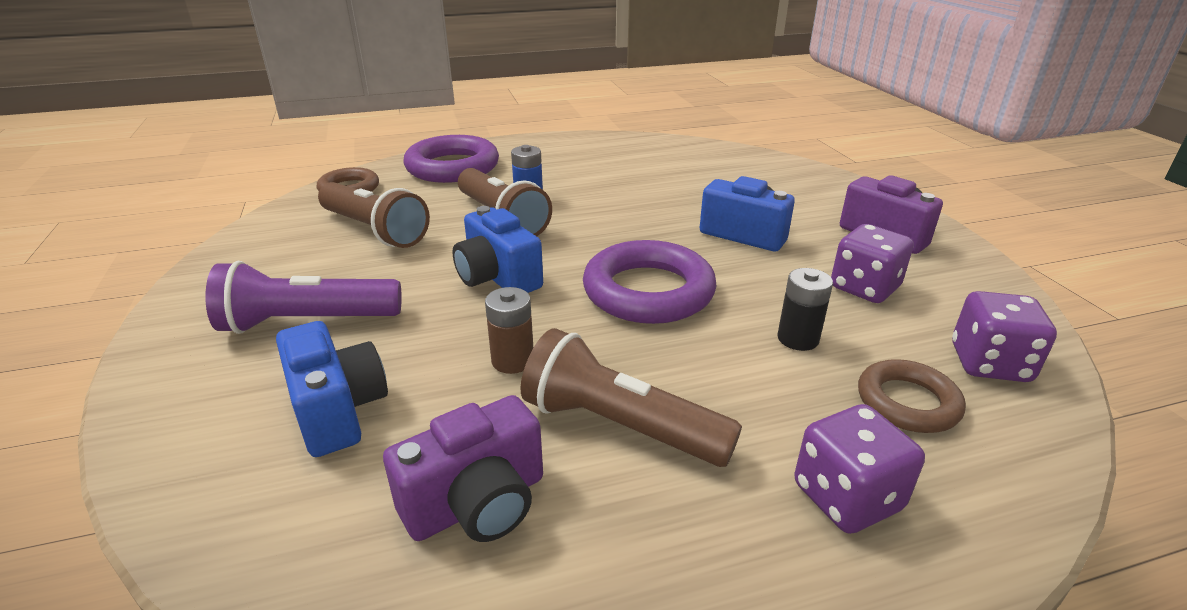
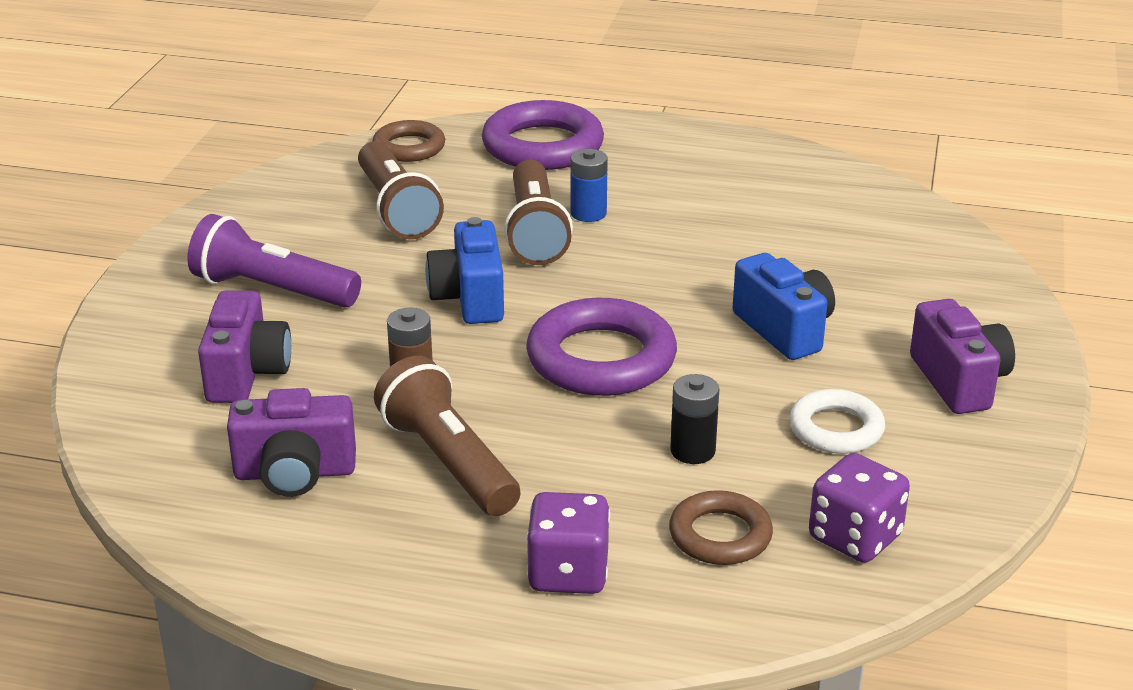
camera: 30 degrees right, 0 degrees up
blue camera [276,321,388,457] -> purple camera [198,291,291,403]
purple dice [831,224,914,303] -> white ring [789,389,885,454]

